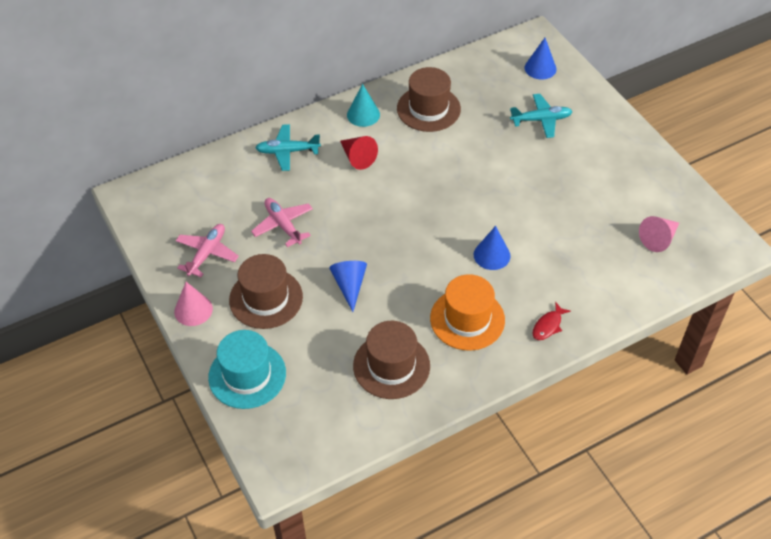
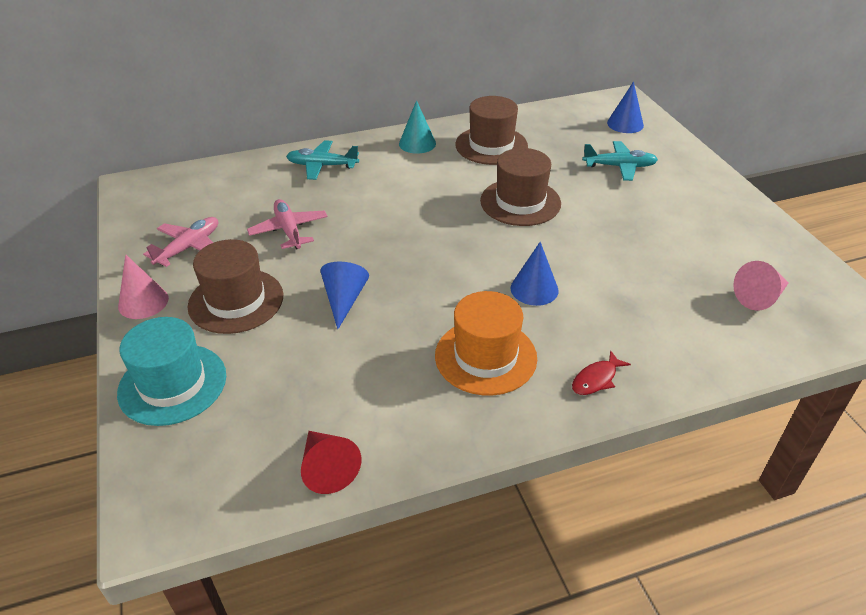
camera: 10 degrees right, 10 degrees down
red cone [340,136,378,170] -> red cone moved to [301,431,361,494]
brown hat [353,321,430,399] -> brown hat moved to [480,148,561,226]

